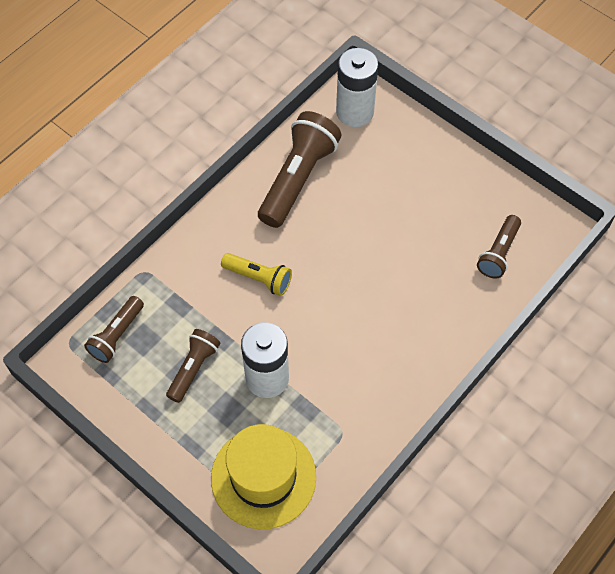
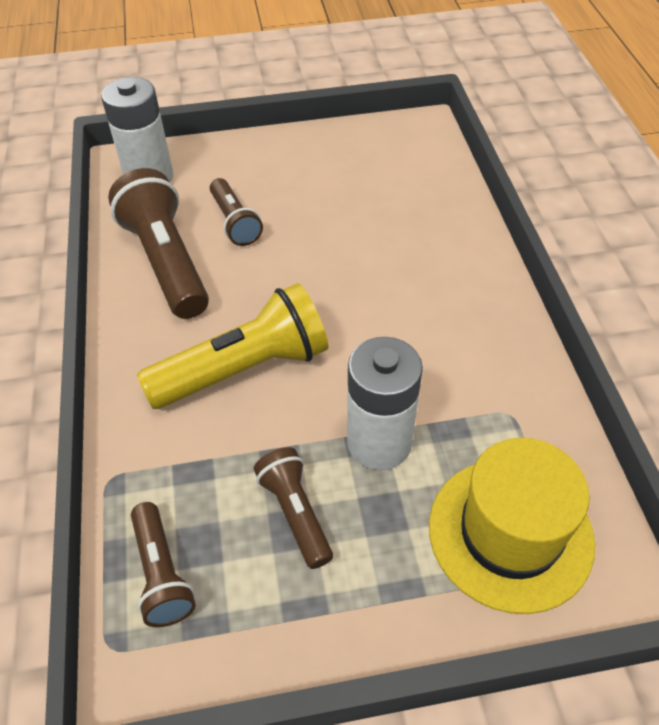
camera: 50 degrees left, 10 degrees down
yellow flashlight [221,253,292,296] -> yellow flashlight [137,283,328,409], size x1.76
brown flashlight [477,215,521,279] -> brown flashlight moved to [210,178,263,246]

